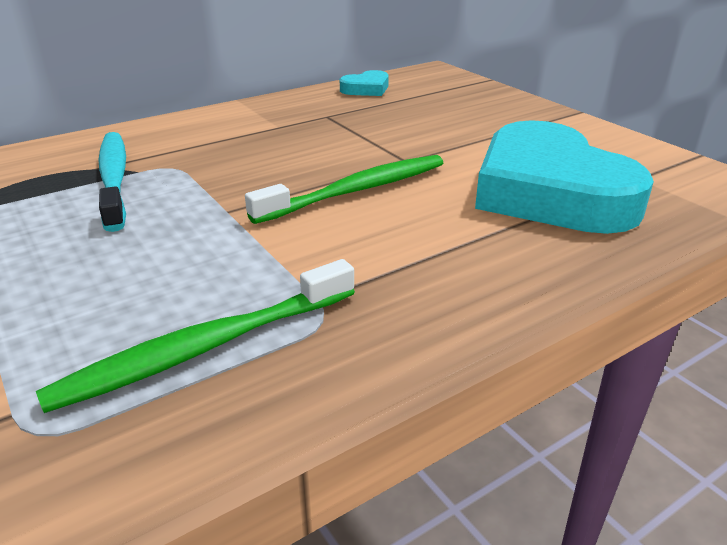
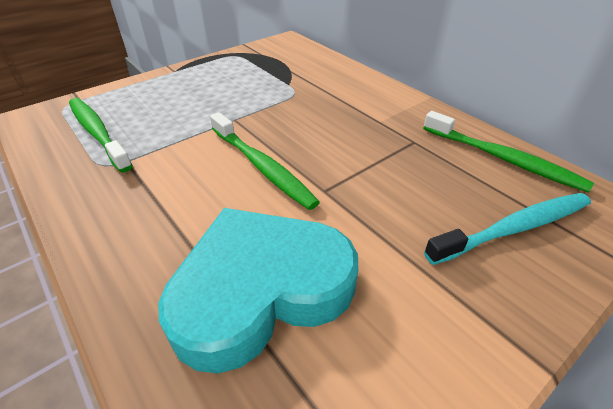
camera: 85 degrees right, 10 degrees up
turquoise toothbrush [98,132,126,232] -> turquoise toothbrush moved to [424,193,591,265]
turquoise heart [340,70,389,96] -> green toothbrush [423,111,594,193]

